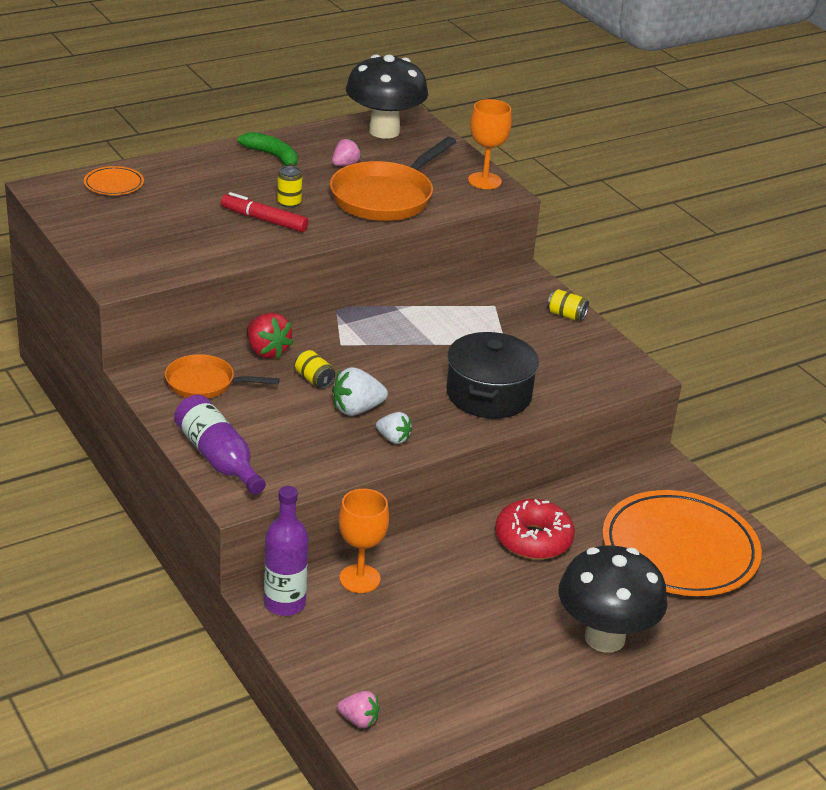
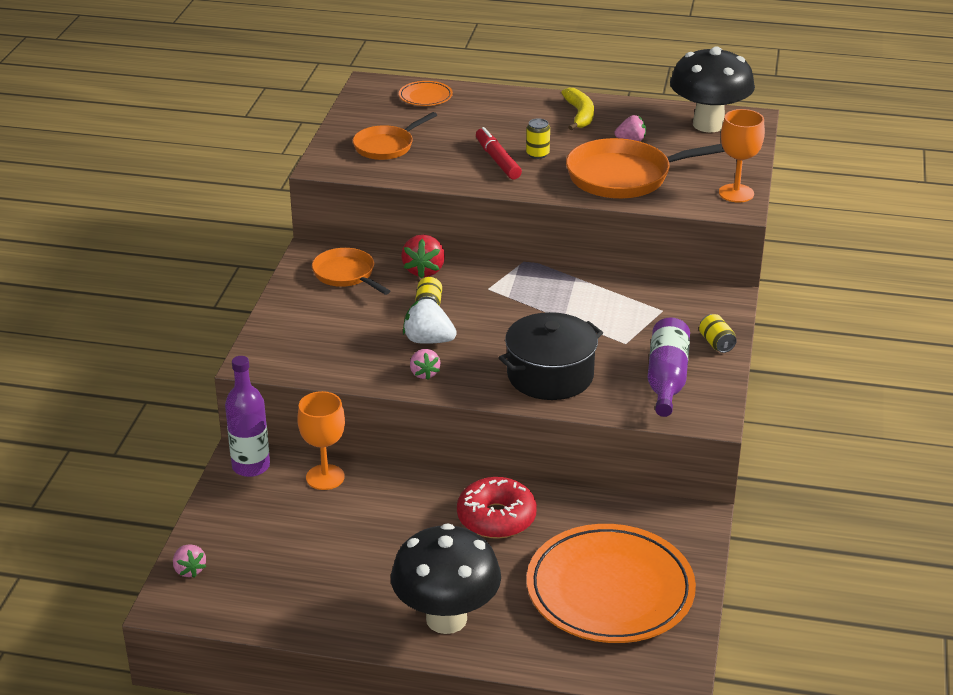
camera: 45 degrees right, 0 degrees up
purple bottle [174,395,266,494] -> purple bottle moved to [647,317,690,417]
green banana [237,132,298,166] -> yellow banana [561,88,594,130]
white strawberry [376,412,412,444] -> pink strawberry [410,349,440,380]
none -> orange pan [353,112,437,160]

